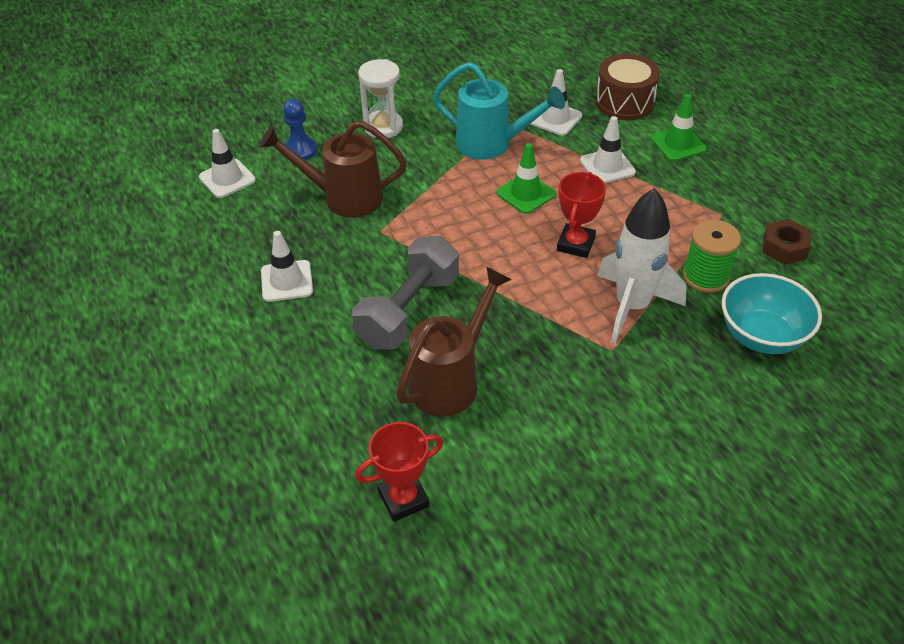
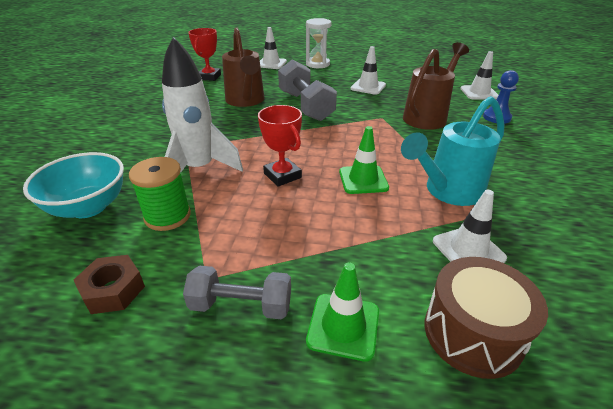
camera: 125 degrees right, 10 degrees down
white hourglass [358,59,403,138] -> white hourglass moved to [306,18,331,68]
white traffic cone [580,116,636,183] -> white traffic cone moved to [260,27,287,69]
none -> grey dumbbell [183,266,291,319]

